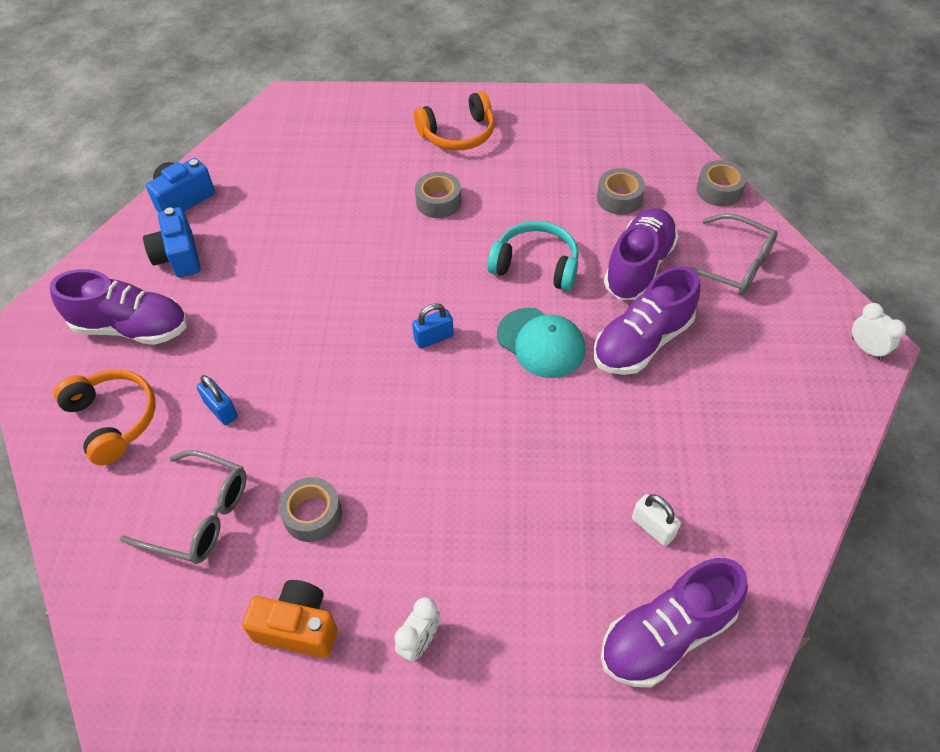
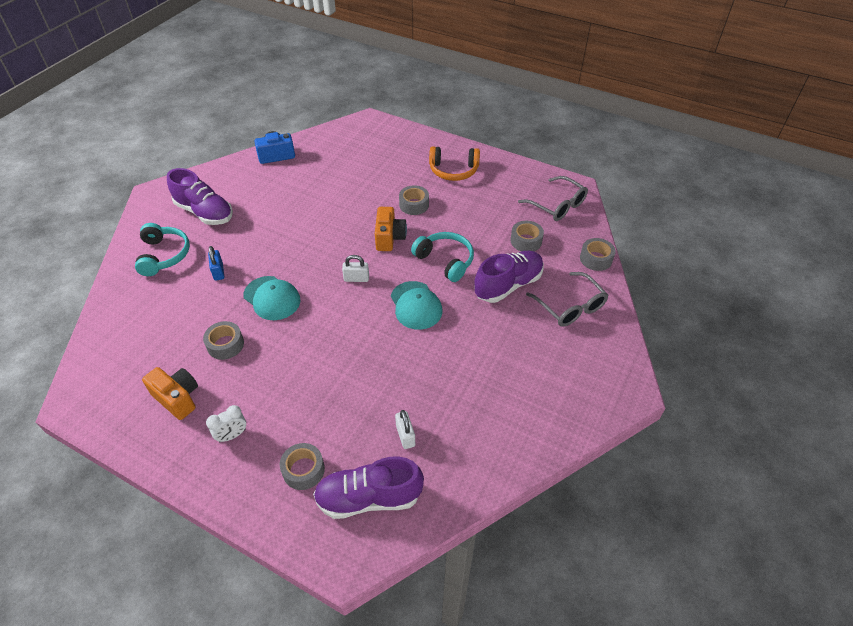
camera: 25 degrees right, 5 degrees down
orange headphones [54,370,156,465] -> turquoise headphones [135,223,190,276]
grey glasses [120,450,247,564] -> grey glasses moved to [518,176,588,221]
blue camera [143,207,201,277] -> none
blue padlock [412,303,454,349] -> white padlock [342,255,369,282]
purple shoe [594,266,700,375] -> none
white clock [852,303,906,360] -> none
none -> turquoise cap [243,276,300,320]
none -> grey tape [280,443,325,490]
none -> orange camera [375,207,407,251]

